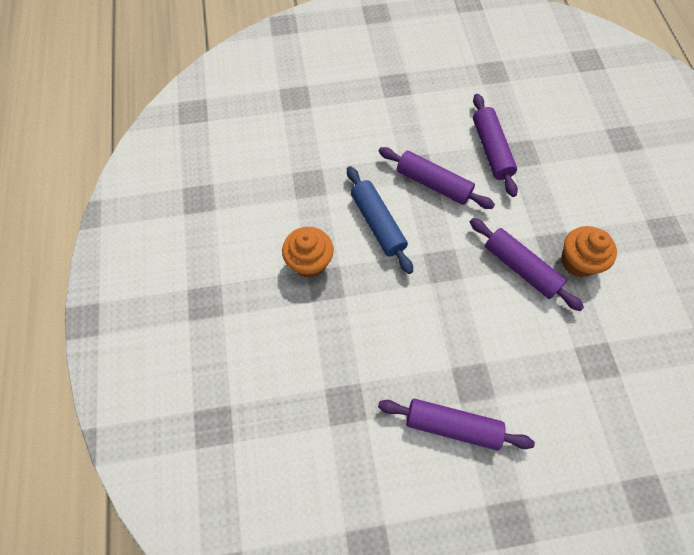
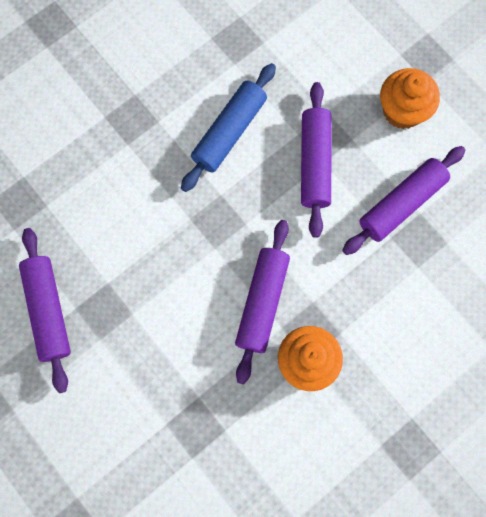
camera: 60 degrees right, 10 degrees up
orange cupcake [282,227,334,278] -> orange cupcake moved to [380,68,440,129]

